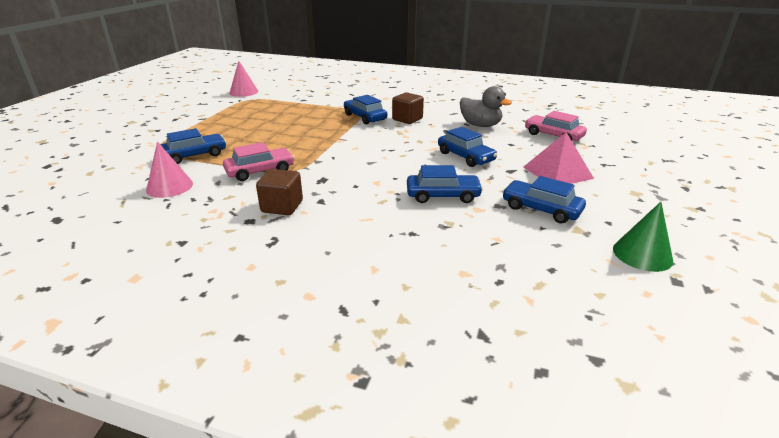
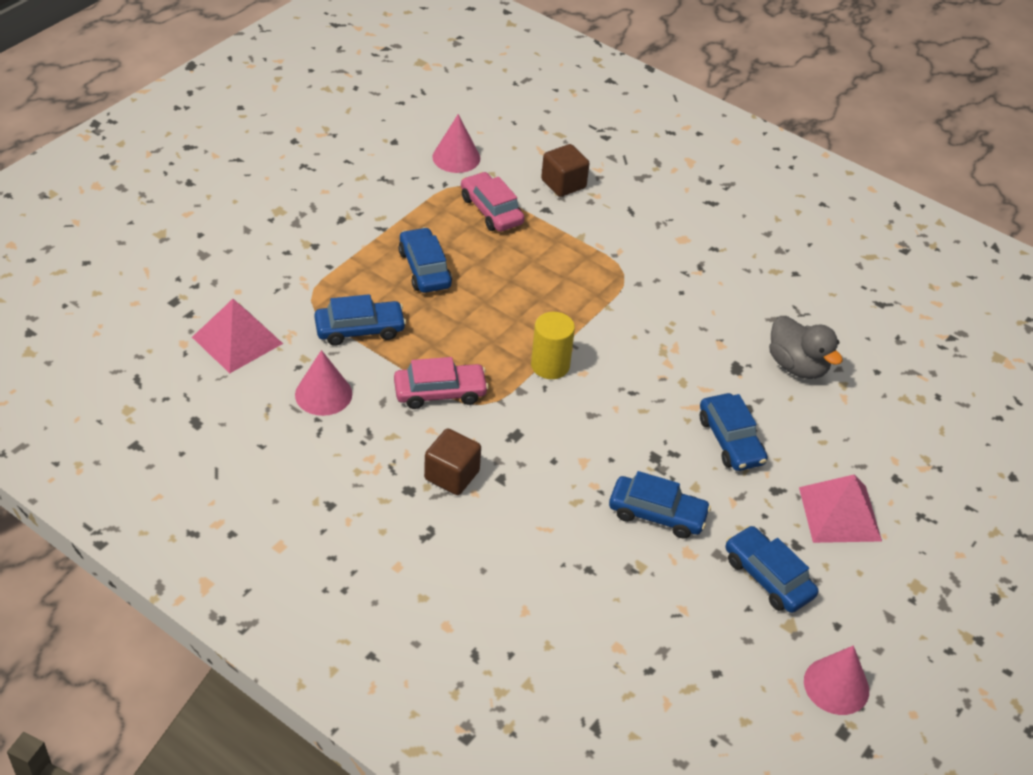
camera: 15 degrees right, 15 degrees up
blue car [344,95,387,124] -> blue car moved to [399,227,452,293]
brown cube [392,92,424,124] -> brown cube moved to [541,144,590,197]
pink car [525,111,587,141] -> pink car moved to [461,172,525,232]
green cone [613,202,673,272] -> pink cone [804,645,869,715]
none -> pink pyramid [192,299,283,373]
none -> yellow cylinder [531,312,575,379]

